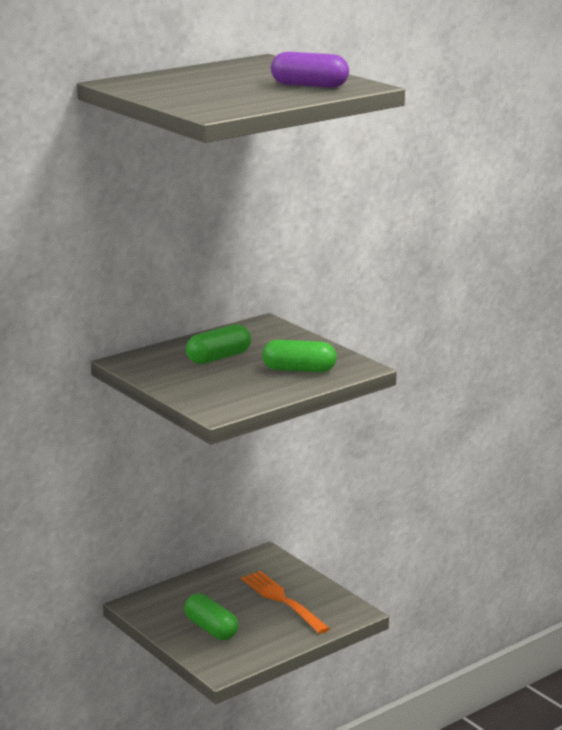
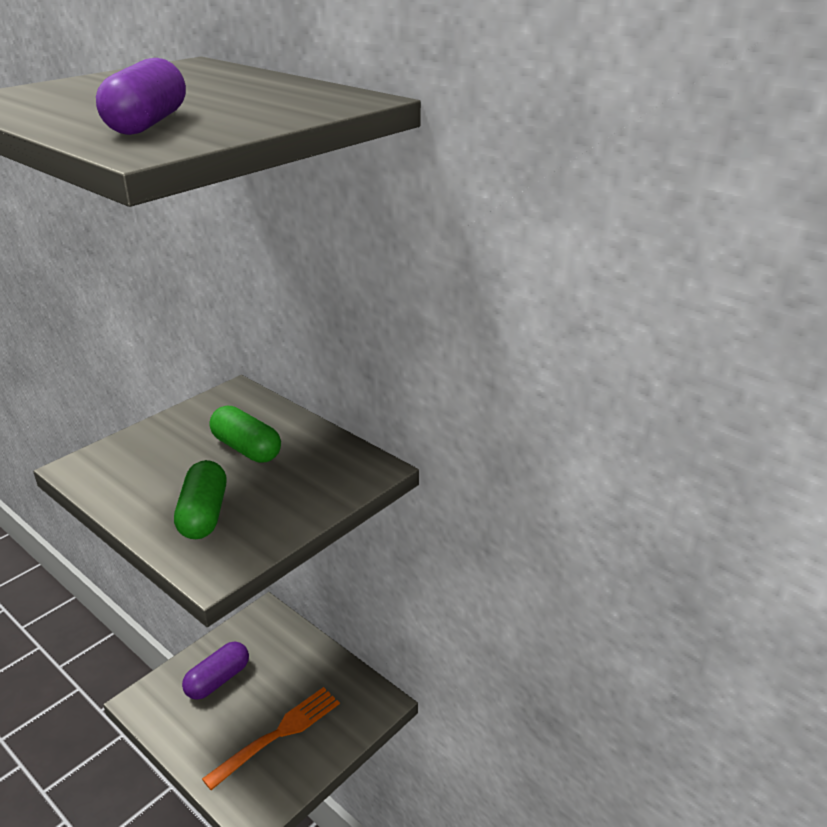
camera: 80 degrees right, 10 degrees up
green capsule [184,593,238,640] -> purple capsule [182,642,249,700]

